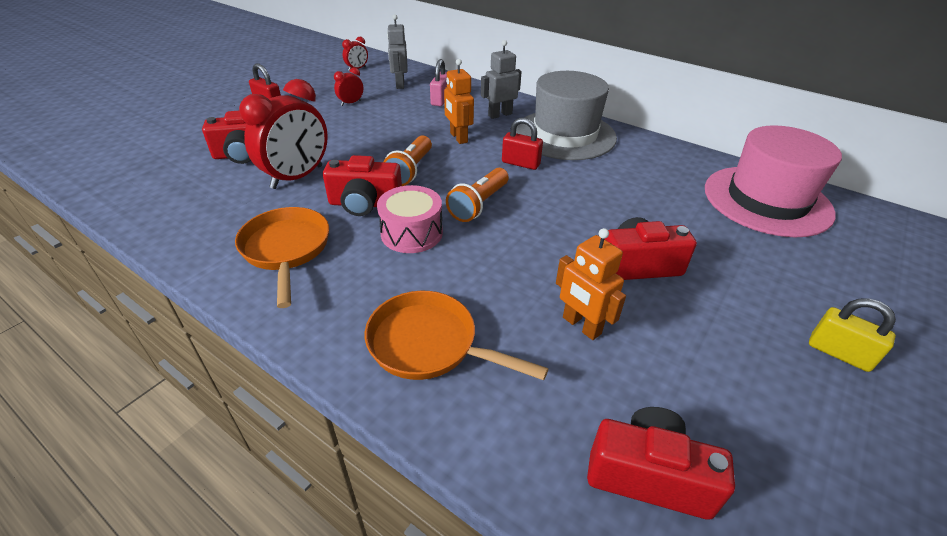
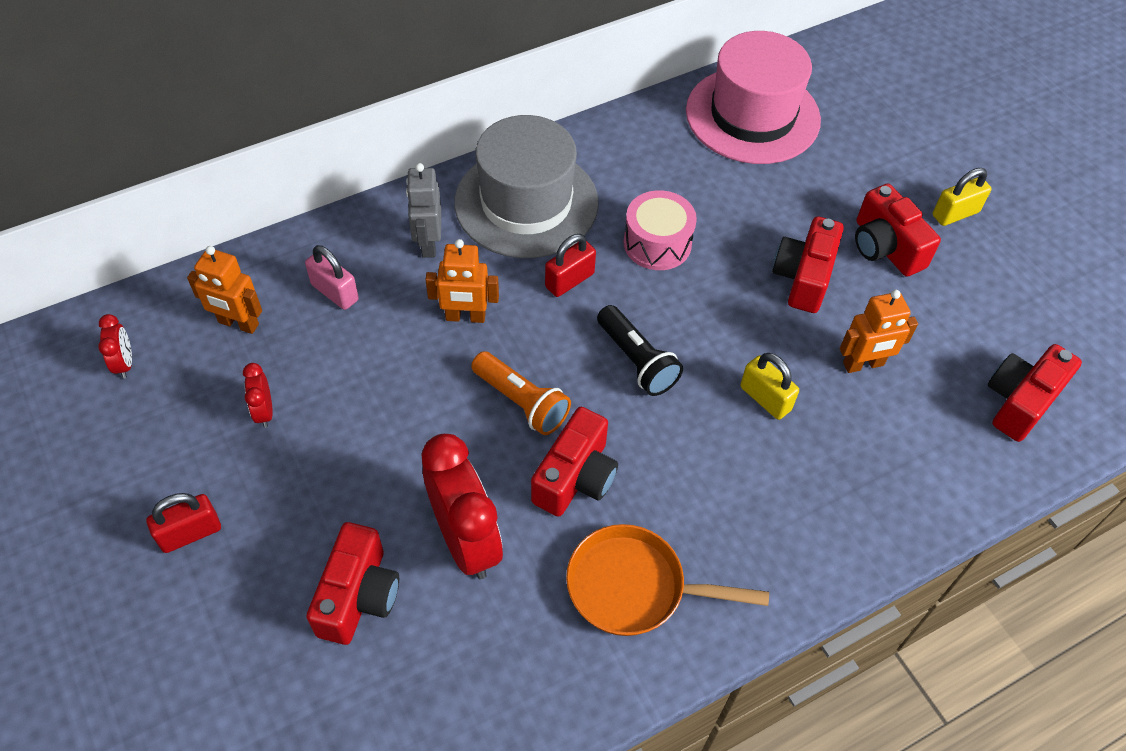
camera: 65 degrees left, 15 degrees up
orange pan [365,291,549,380] -> none
pink drum [377,185,443,253] -> pink drum moved to [624,190,697,270]
grey robot [387,14,407,89] -> orange robot [187,246,262,334]
orange flashlight [446,168,509,222] -> black flashlight [597,305,683,396]
none -> yellow padlock [740,353,799,420]
none -> red camera [855,184,941,277]

